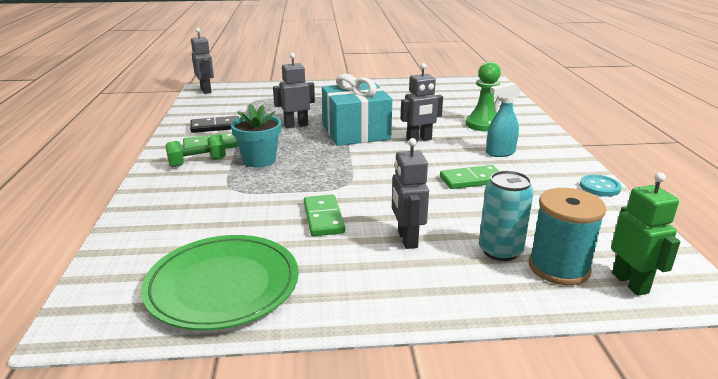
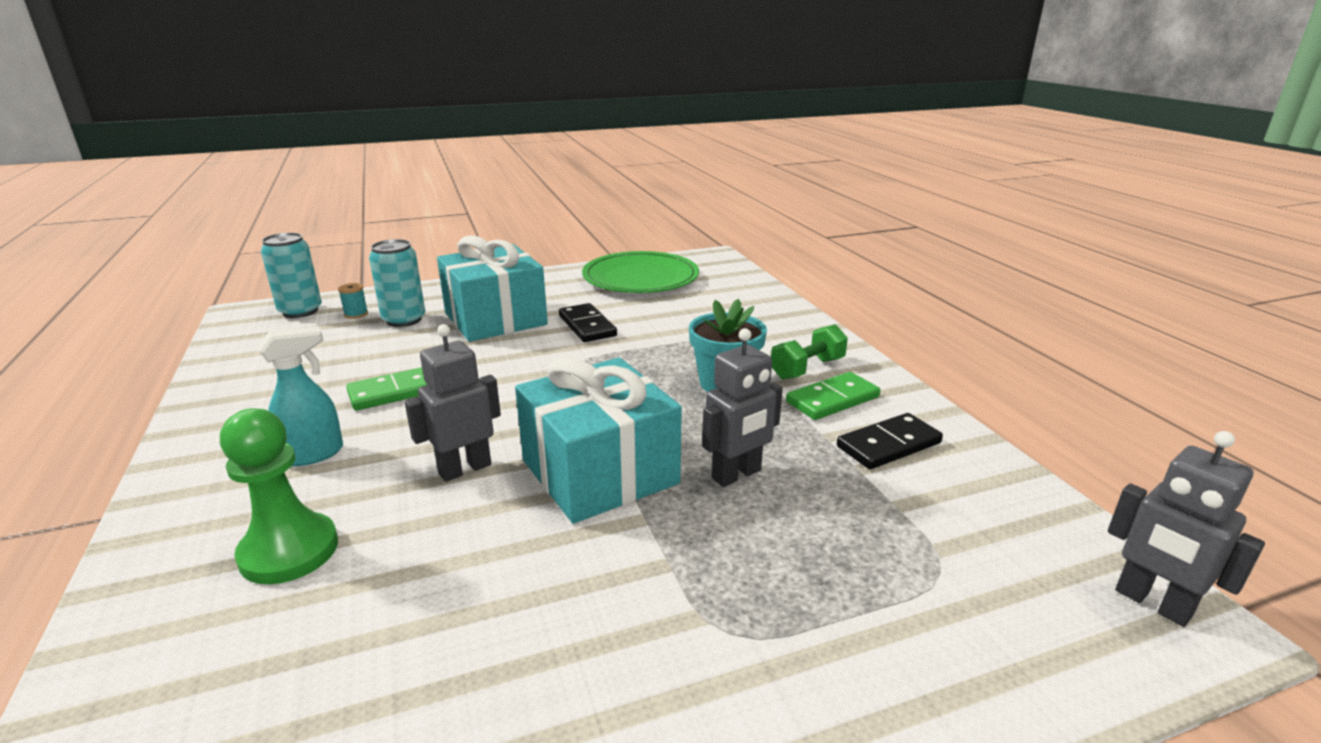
camera: 165 degrees right, 0 degrees up
green domino [304,194,345,236] -> black domino [559,303,617,342]
grey robot [392,138,429,249] -> turquoise gift [437,235,548,342]
turquoise spool [529,188,606,285] -> turquoise spool [338,283,368,319], size x0.43
turquoise button [580,175,621,197] -> none
green robot [611,173,680,296] -> turquoise can [261,233,322,318]

